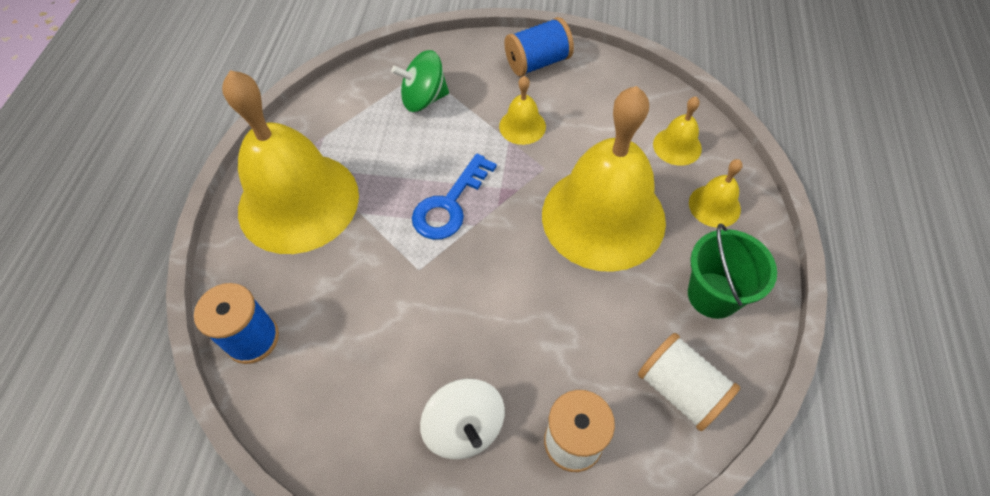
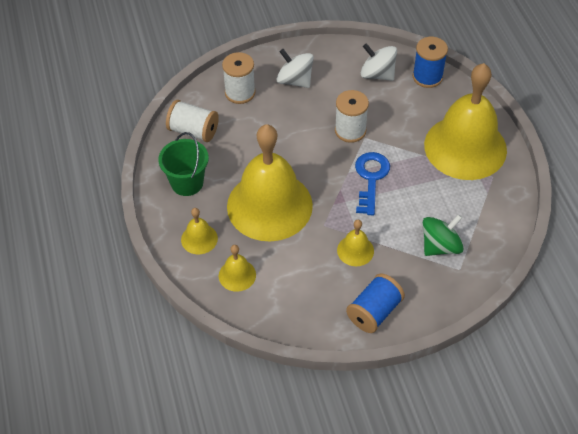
camera: 155 degrees right, 5 degrees down
none -> white spool [335,90,369,143]
none -> white spinning top [361,43,397,81]

